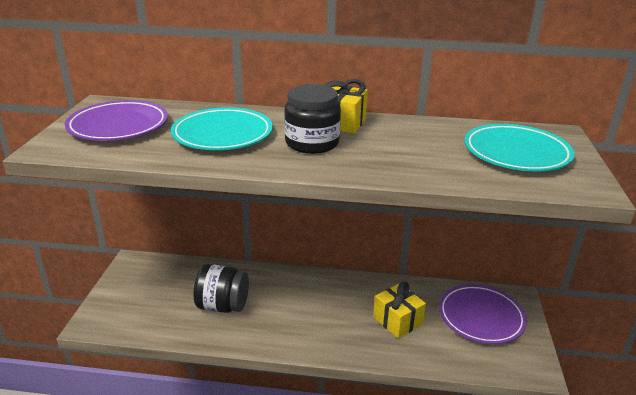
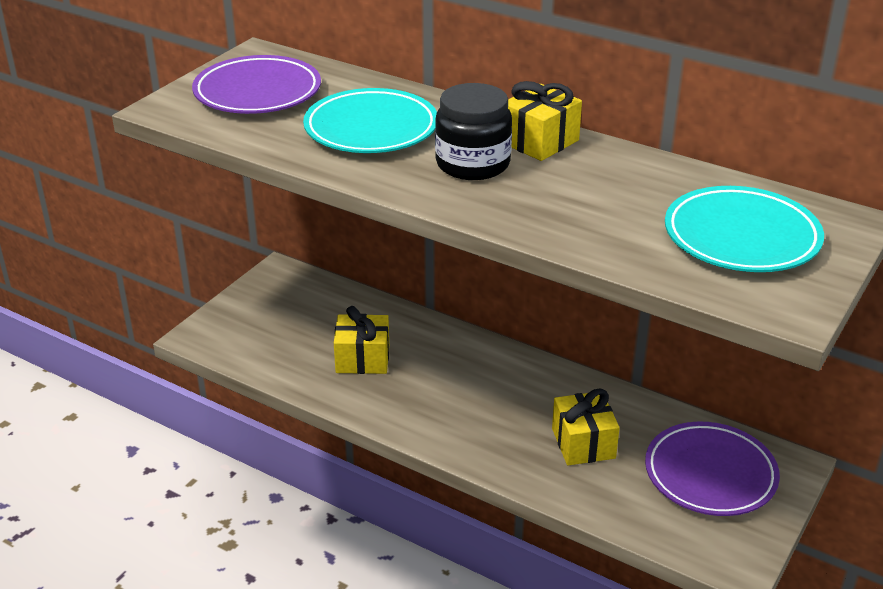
camera: 25 degrees right, 5 degrees up
black jar [194,264,249,313] -> yellow gift [334,306,389,374]

